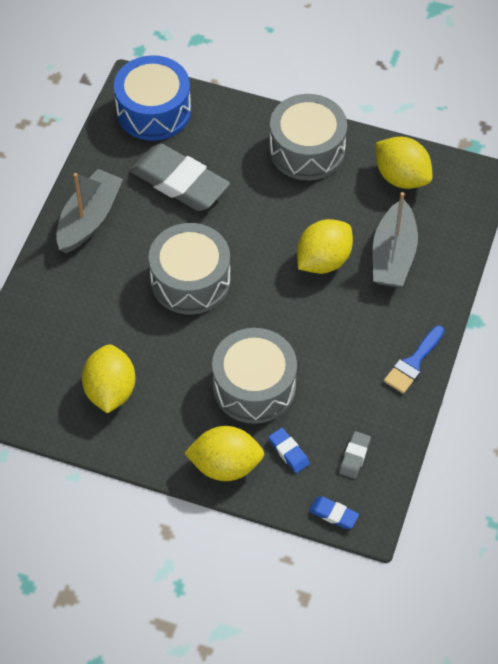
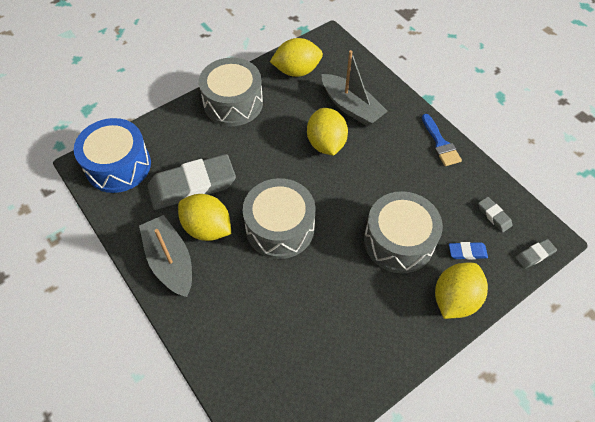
camera: 55 degrees left, 0 degrees up
yellow lemon [82,344,136,414] -> yellow lemon moved to [178,194,231,241]
blue eraser [309,496,359,529] -> grey eraser [515,239,557,269]

